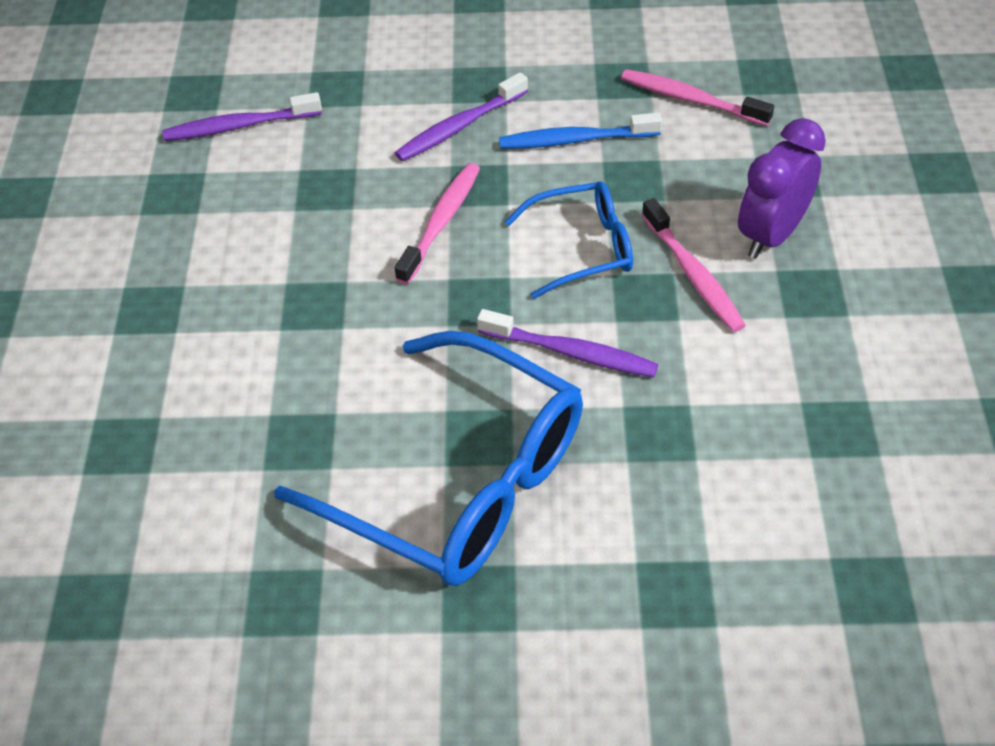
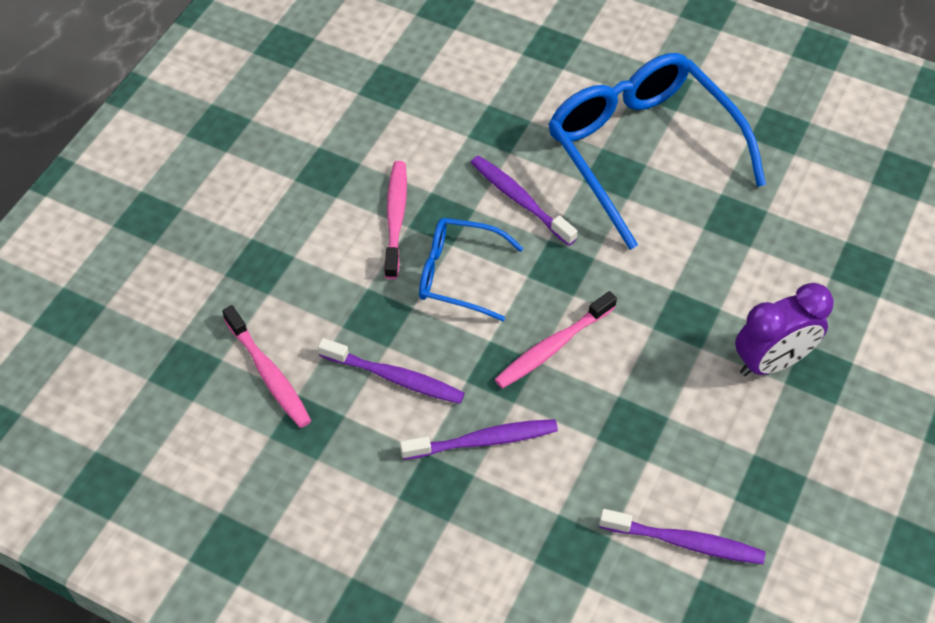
camera: 155 degrees left, 5 degrees up
blue toothbrush [499,113,662,149] -> purple toothbrush [318,338,465,404]
purple clock [738,118,826,259] -> purple clock moved to [735,283,834,376]

